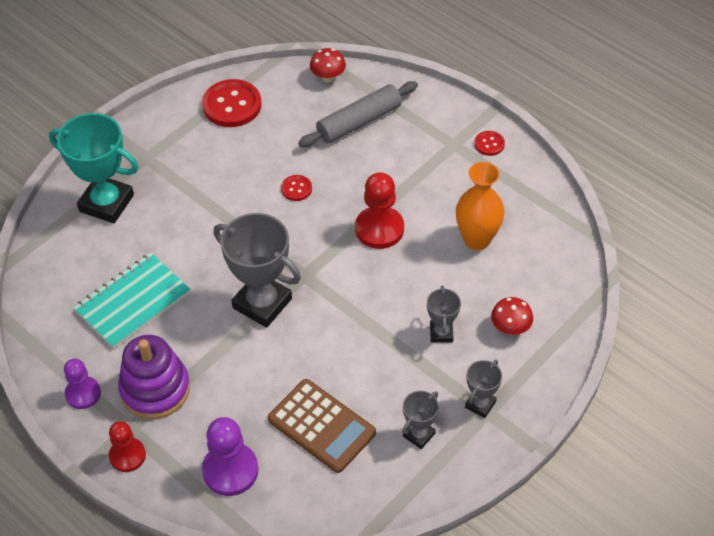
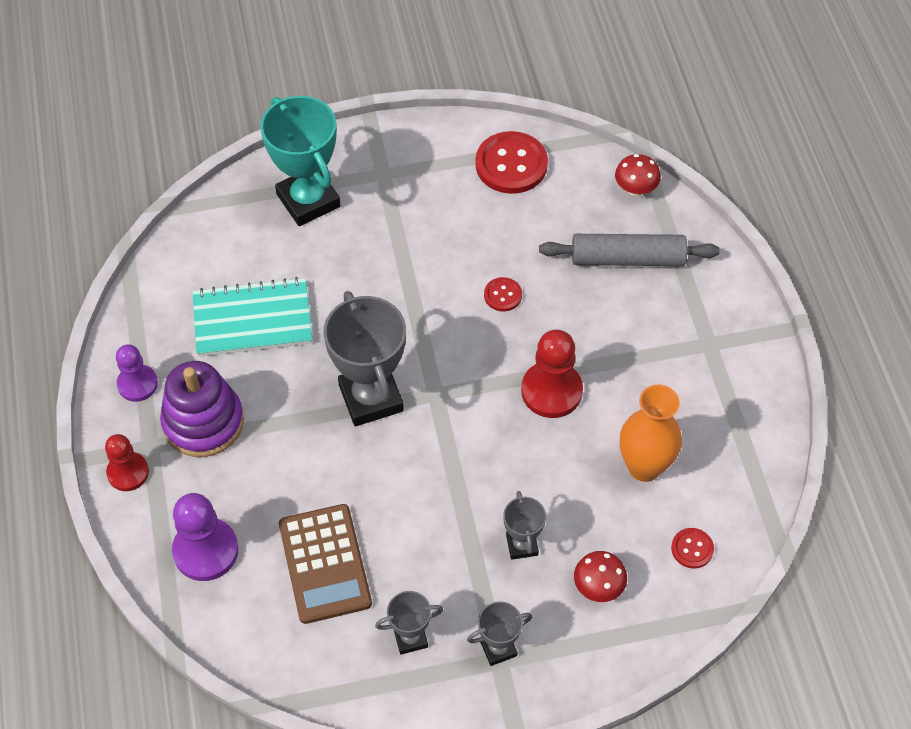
camera: 35 degrees right, 5 degrees up
grey trophy [427,286,461,343] -> grey trophy turned 45 degrees counterclockwise [503,491,546,560]
red button [474,131,505,156] -> red button moved to [671,528,714,568]

